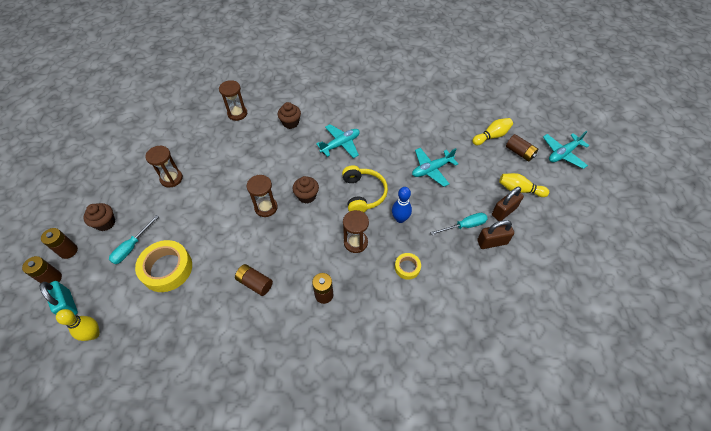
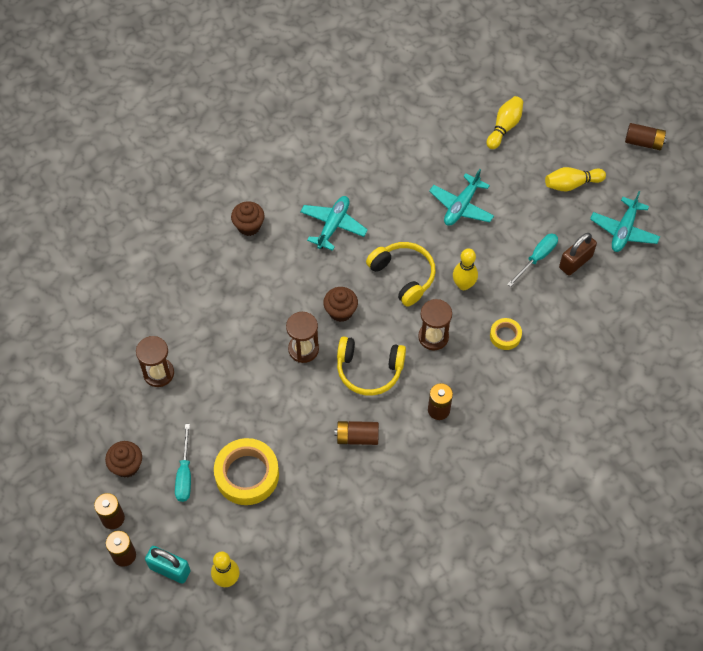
camera: 30 degrees left, 5 degrees up
brown hourglass [219,80,247,121] -> none
blue bowling pin [392,187,412,223] -> yellow bowling pin [453,248,478,290]
brown padlock [492,187,524,221] -> none
brown battery [506,134,538,162] -> brown battery moved to [625,123,667,150]
turquoise plane [543,131,589,169] -> turquoise plane moved to [590,191,660,252]
none -> yellow headphones [337,336,406,396]

